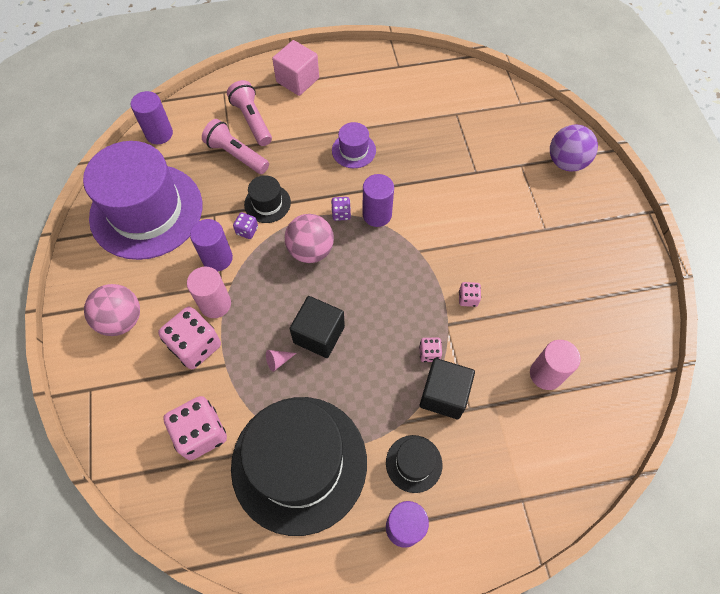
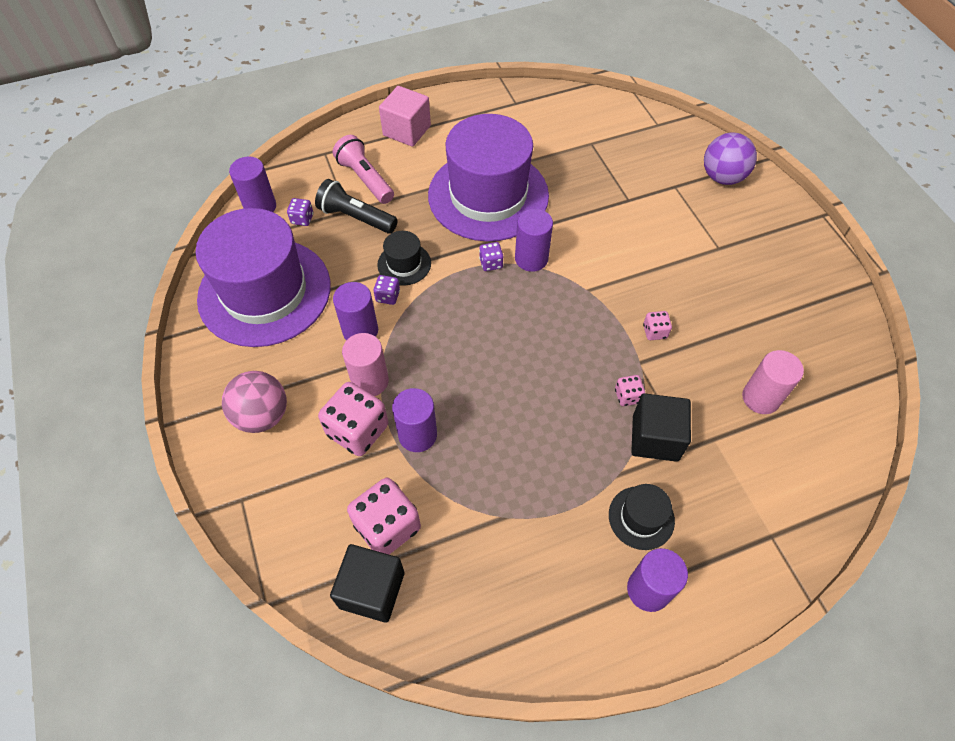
camera: 10 degrees left, 5 degrees down
pink flashlight [202,119,269,174] -> black flashlight [315,179,398,234]
black hat [231,397,367,536] -> none
pink cone [266,350,296,372] -> none
pink ball [285,214,334,263] -> none
black cube [289,296,345,358] -> black cube moved to [330,544,404,623]
purple hat [332,122,376,168] -> purple hat [428,114,549,242], size x2.39
none -> purple dice [287,198,313,226]
none -> purple cylinder [392,388,437,452]

